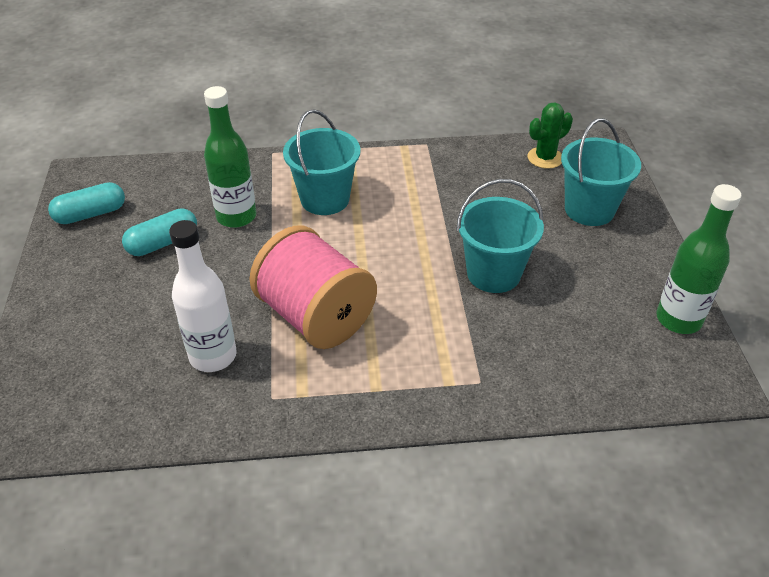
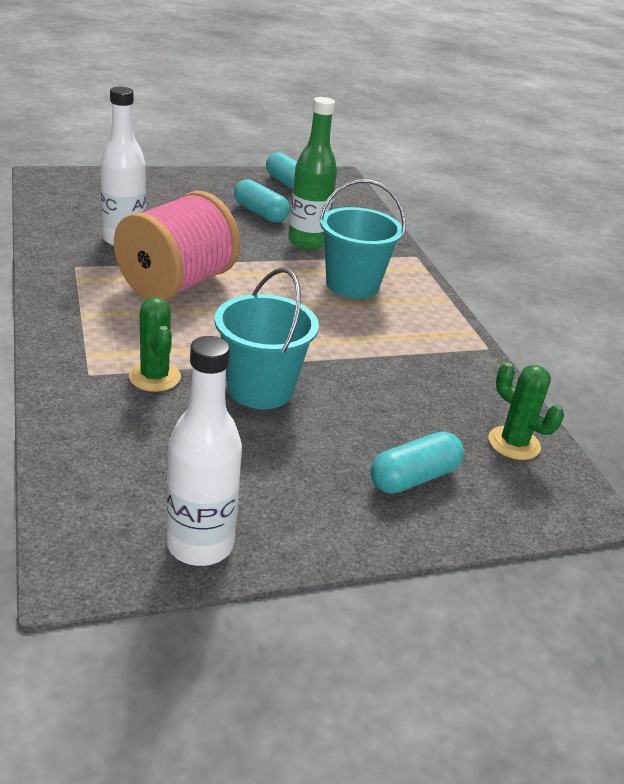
camera: 75 degrees right, 10 degrees down
turquoise bucket [561,118,641,226] -> turquoise capsule [370,431,464,494]
green bottle [656,184,741,334] -> white bottle [166,336,242,566]
none -> green cactus [129,297,181,392]

